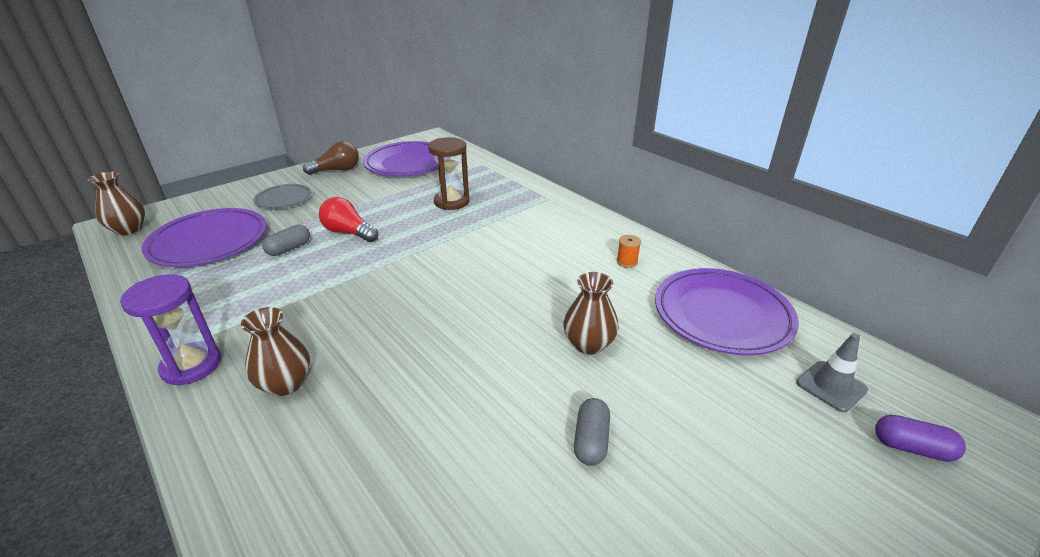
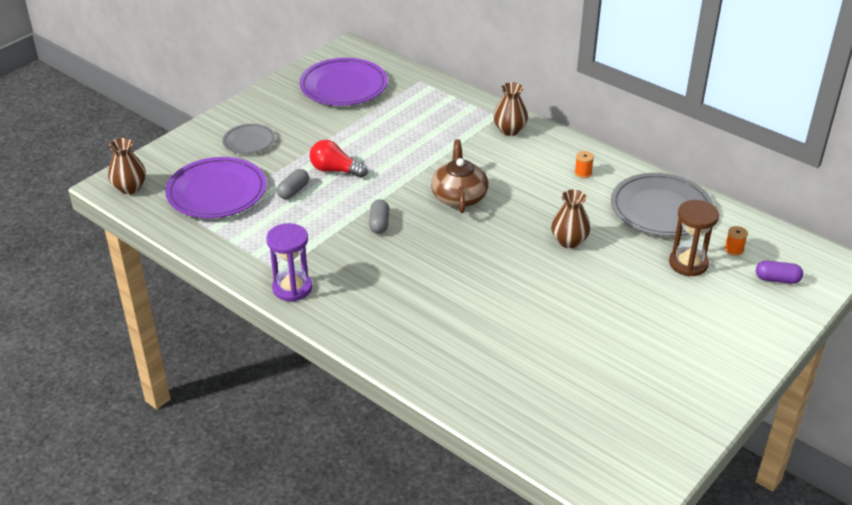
camera: 10 degrees left, 5 degrees up
brown vase [241,307,310,396] -> brown vase moved to [493,82,528,136]
brown light bulb [303,141,359,175] -> none
brown hourglass [428,137,470,210] -> brown hourglass moved to [669,200,719,276]
grey capsule [574,398,610,466] -> grey capsule moved to [369,199,389,234]
purple plate [655,268,799,355] -> grey plate [611,173,714,236]
grey traffic cone [796,333,868,412] -> orange spool [724,226,748,256]
none -> brown teapot [431,139,489,213]

